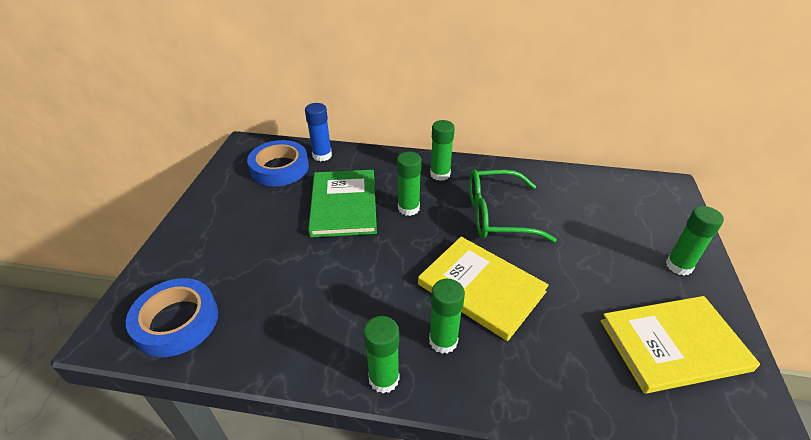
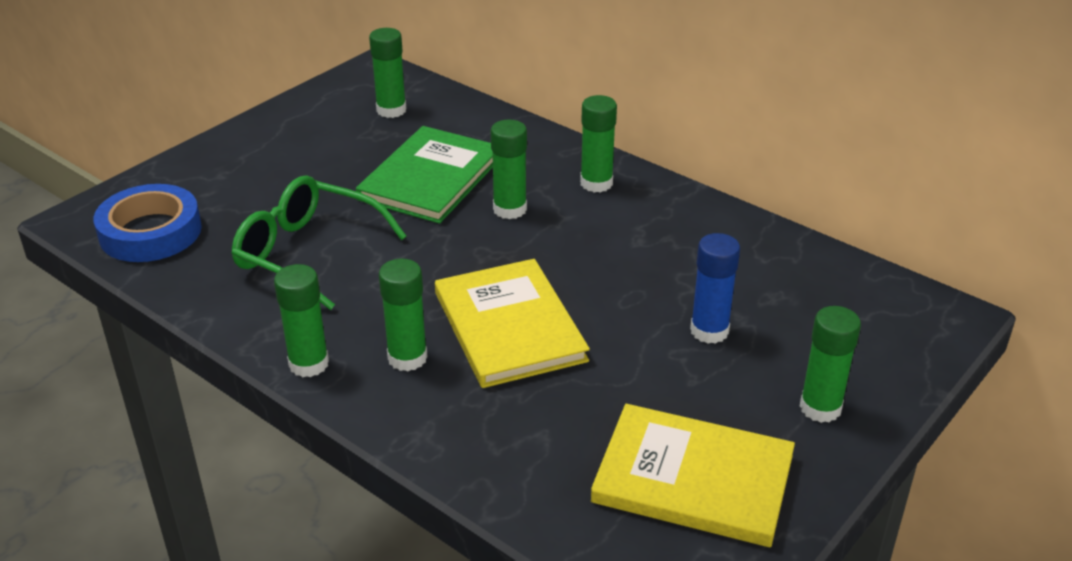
camera: 30 degrees right, 5 degrees down
blue tape [247,140,309,186] -> green glue stick [369,28,406,118]
blue glue stick [305,103,332,162] -> blue glue stick moved to [690,233,740,344]
green glasses [469,169,557,243] -> green glasses moved to [231,176,407,310]

